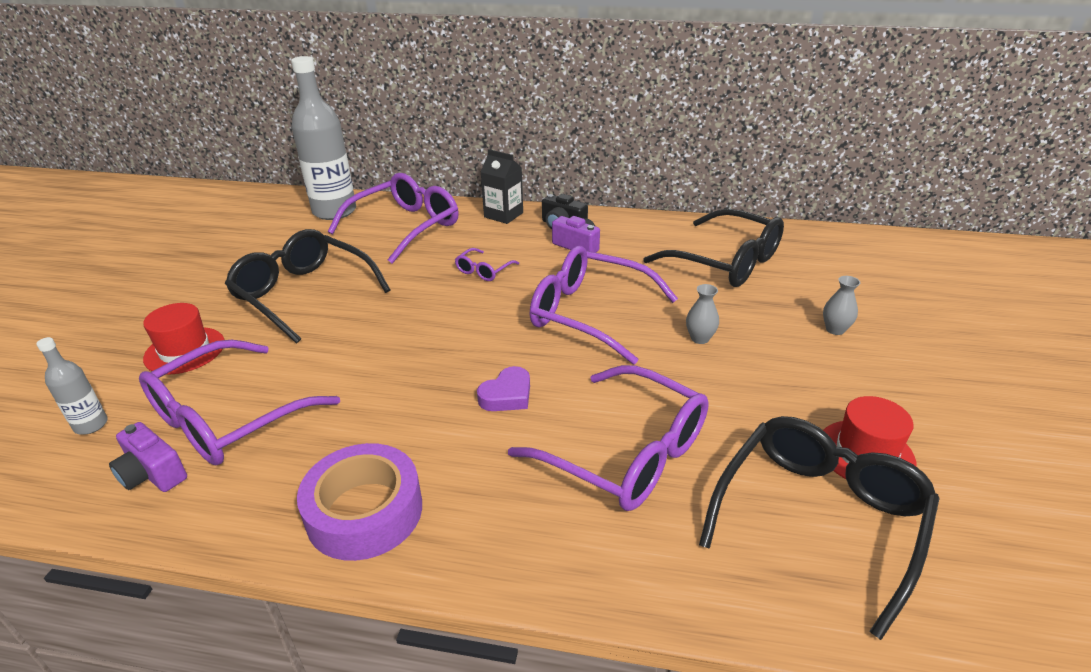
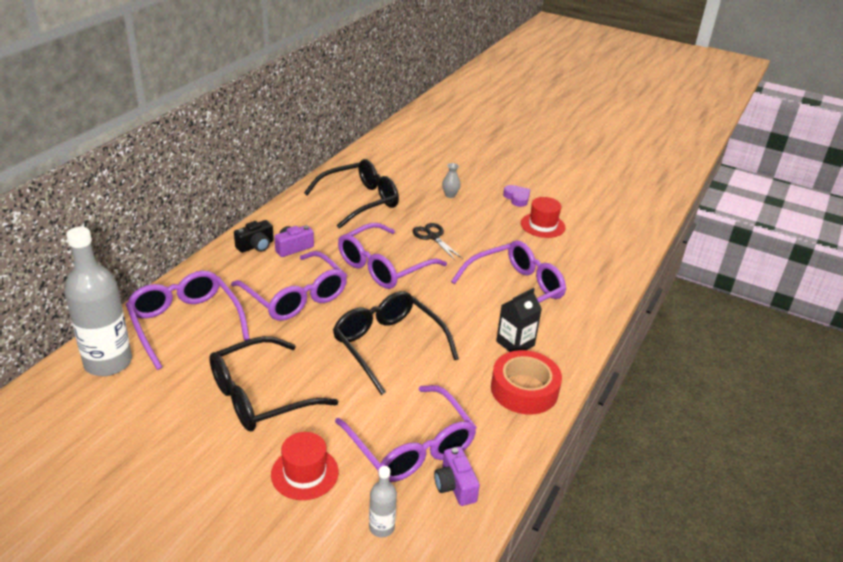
camera: 75 degrees left, 0 degrees up
purple camera [109,422,187,492] -> purple camera turned 105 degrees clockwise [434,446,480,506]
purple tape [297,443,422,561] -> red tape [491,350,562,415]
purple glasses [455,248,519,281] -> purple glasses [231,251,347,321], size x2.25
purple heart [477,366,530,411] -> purple heart moved to [503,185,530,207]
black carton [481,149,523,224] -> black carton moved to [496,288,542,352]
grey vase [686,284,719,344] -> black scissors [413,223,463,260]
black glasses [699,416,940,640] -> black glasses moved to [333,291,459,395]

